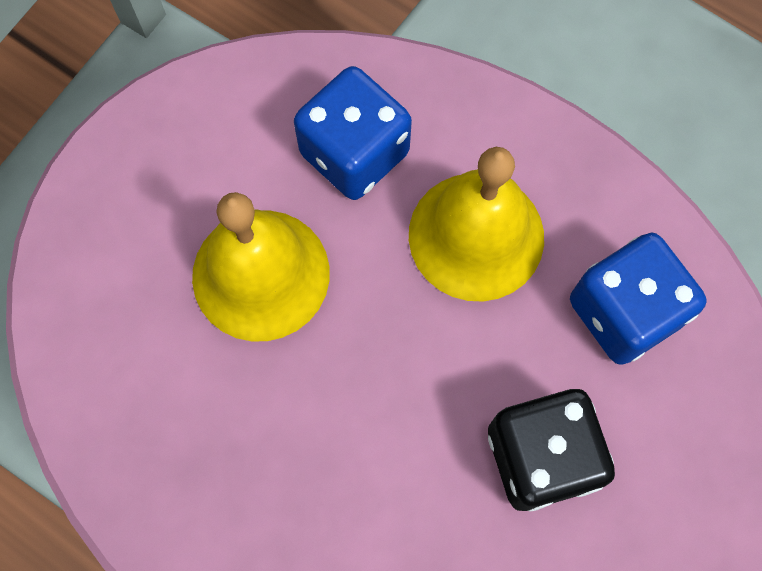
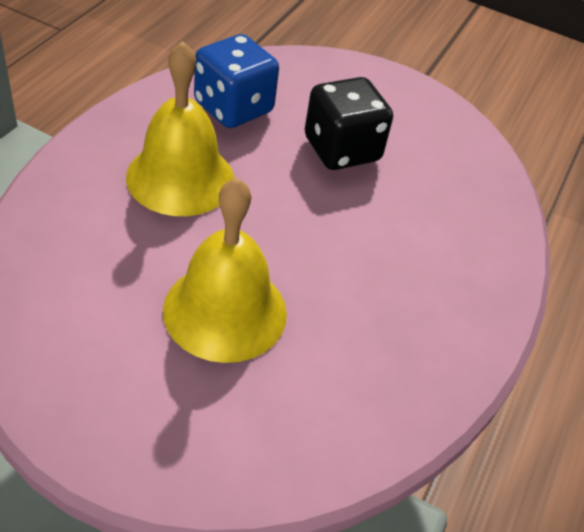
camera: 105 degrees left, 25 degrees down
blue dice [294,66,412,200] -> none

